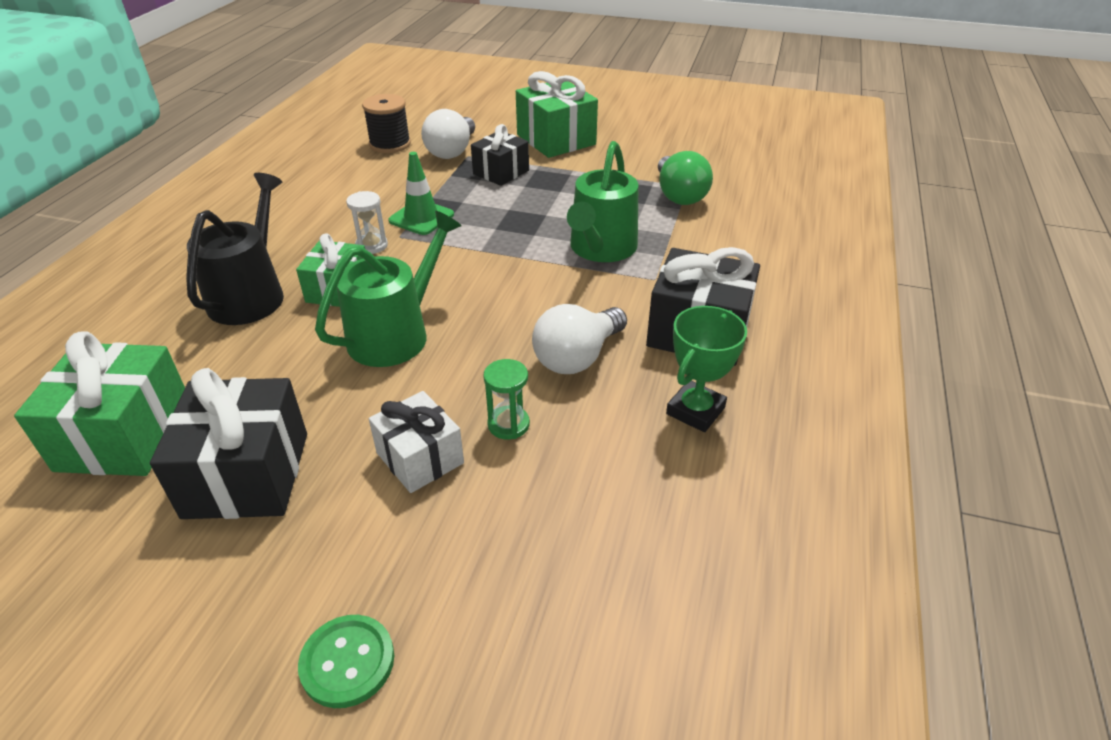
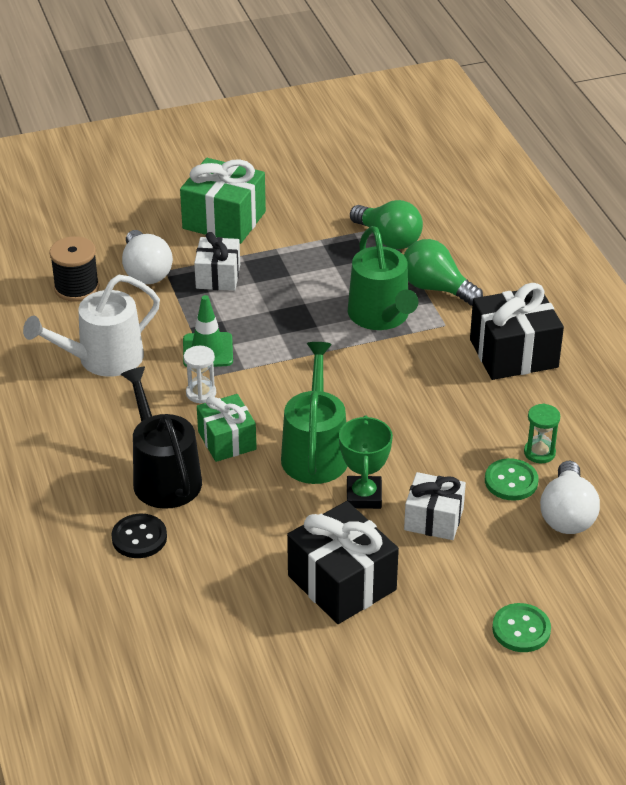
camera: 35 degrees left, 0 degrees up
green gift [14,331,185,476] -> none
black gift [471,124,529,186] -> white gift [194,232,240,291]
green hourglass [483,359,530,439] -> green hourglass moved to [524,404,560,463]
white light bulb [532,304,627,374] -> white light bulb moved to [540,461,600,534]
green trophy [666,306,747,432] -> green trophy moved to [339,415,393,509]
none -> white watering can [23,275,160,377]
none -> black button [111,514,167,558]
none -> green light bulb [404,239,483,306]
none -> green button [485,458,538,501]

